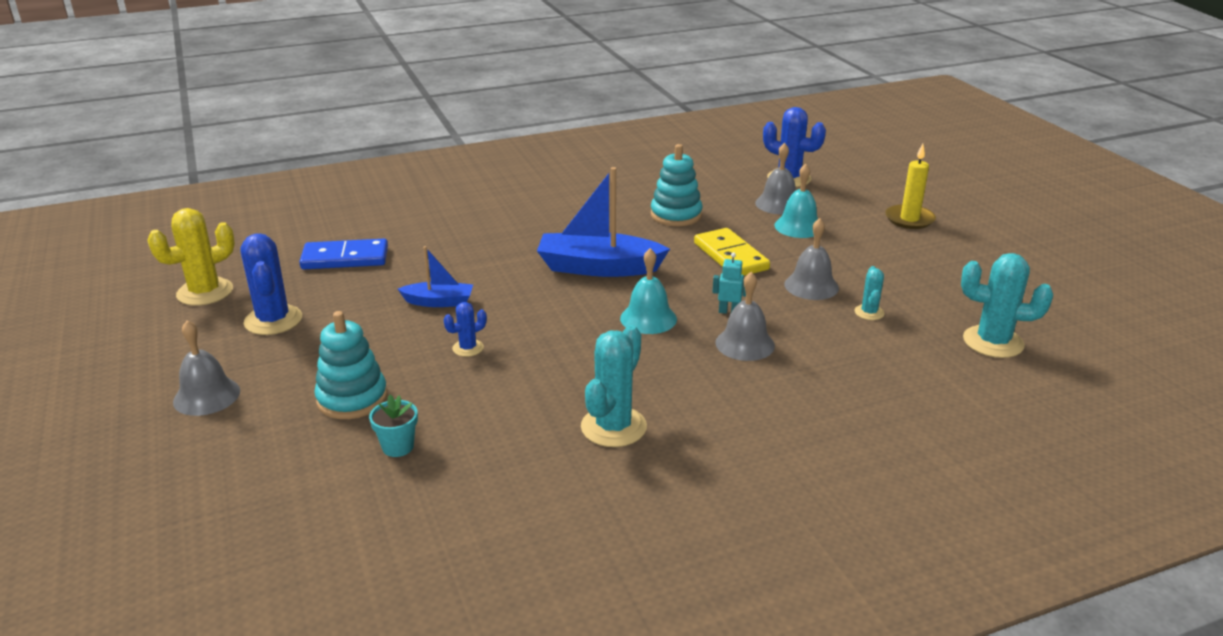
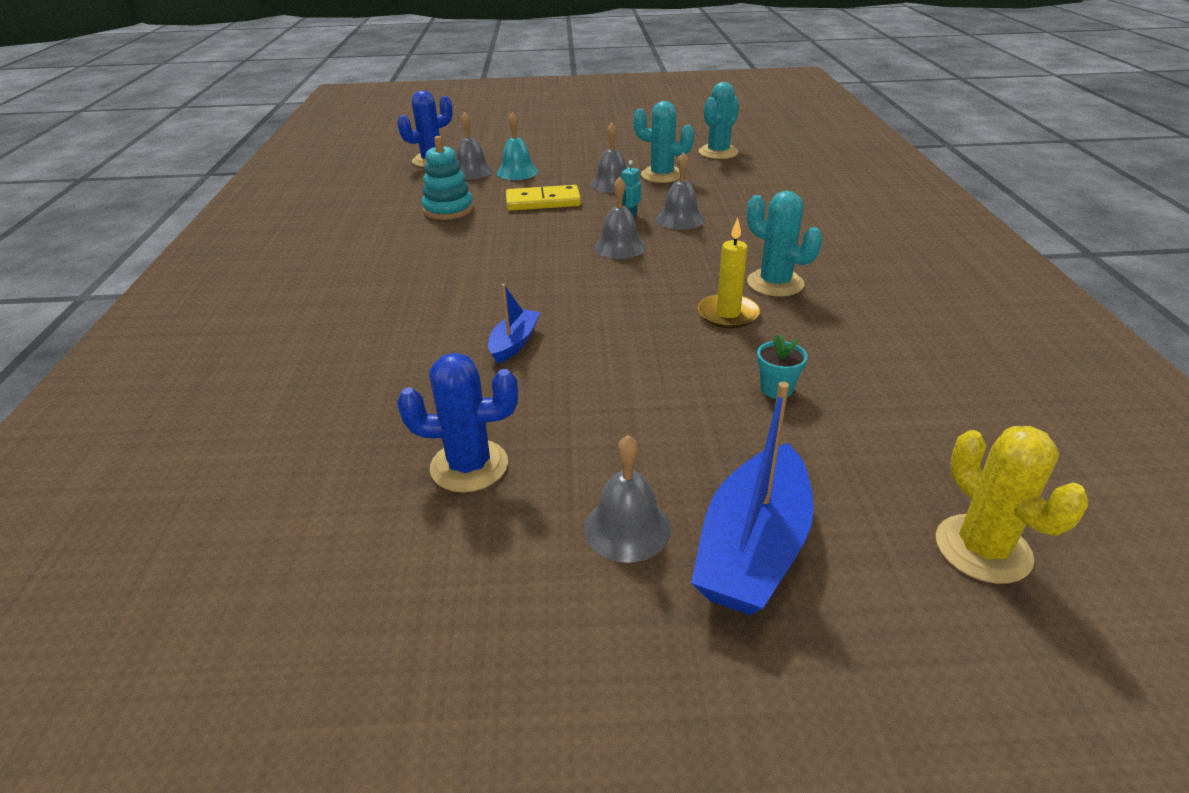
camera: 70 degrees left, 5 degrees up
yellow cactus [147,208,235,306] -> yellow cactus moved to [936,426,1089,584]
blue domino [299,239,388,269] -> none
turquoise stacking toy [314,311,388,419] -> none
blue cactus [444,302,487,357] -> none
blue boat [537,167,670,277] -> blue boat moved to [691,382,814,615]
turquoise bell [620,248,677,334] -> grey bell [594,177,645,259]
turquoise cactus [855,266,885,320] -> turquoise cactus [633,101,694,183], size x1.89
yellow candle [885,144,936,229] -> yellow candle moved to [697,218,760,329]

